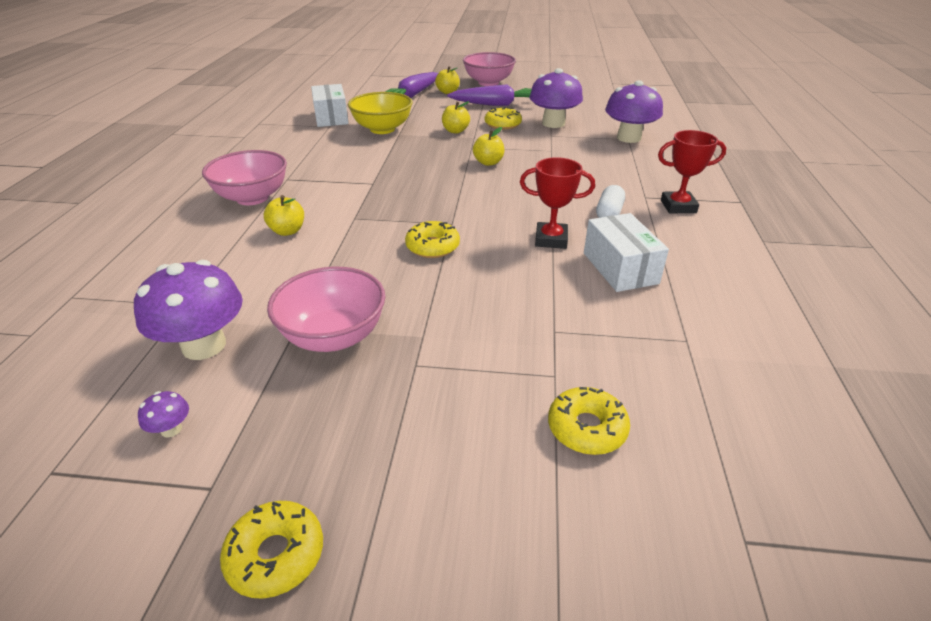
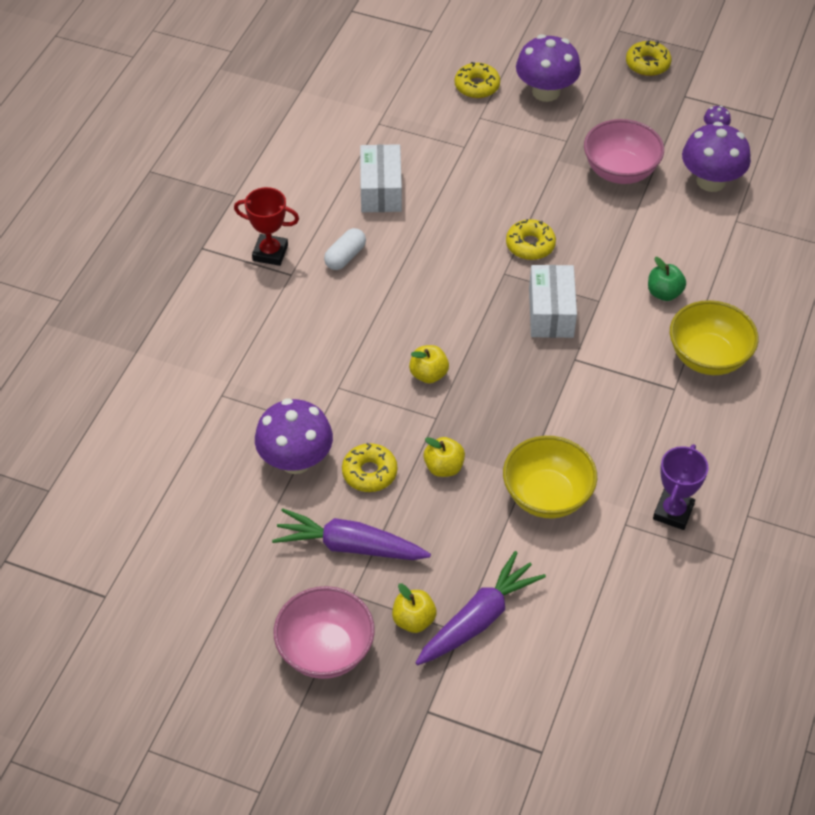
camera: 165 degrees left, 15 degrees up
pink bowl [202,150,287,205] -> yellow bowl [670,300,758,375]
yellow apple [264,195,304,236] -> green apple [648,257,686,301]
white box [311,84,349,127] -> white box moved to [529,265,577,338]
red trophy [520,157,595,249] -> none
purple mushroom [605,80,663,143] -> purple mushroom moved to [516,34,581,102]
none -> purple trophy [653,444,708,530]

